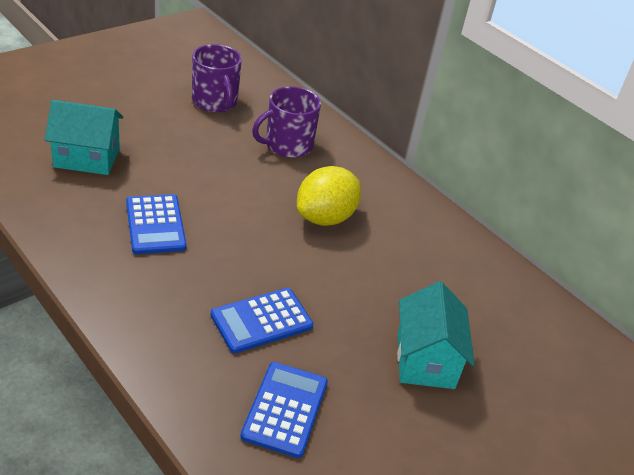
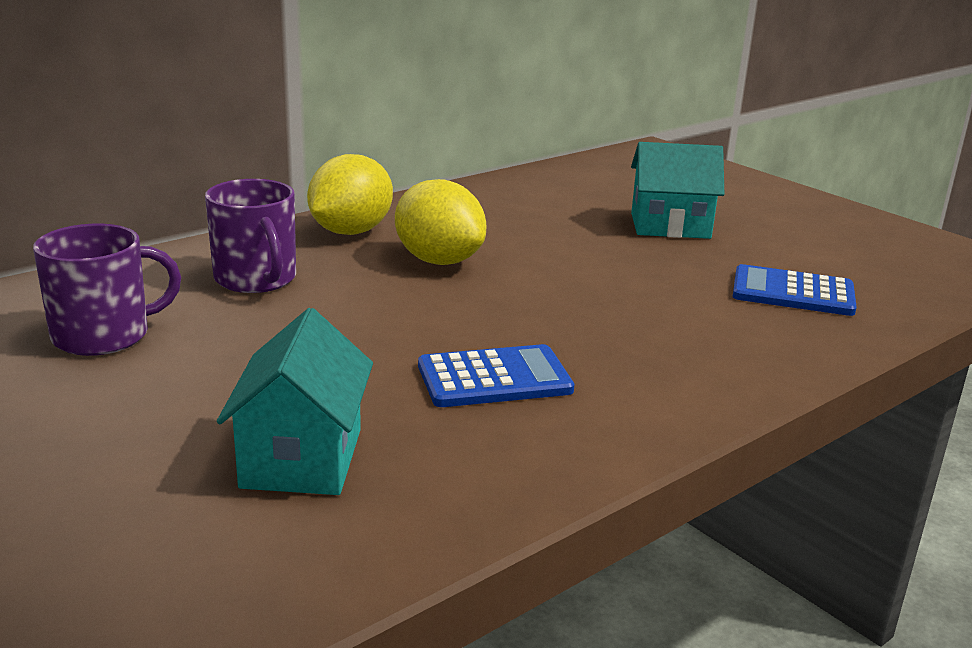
camera: 85 degrees left, 15 degrees down
blue calculator [211,288,313,353] -> none
none -> yellow lemon [307,154,393,235]

